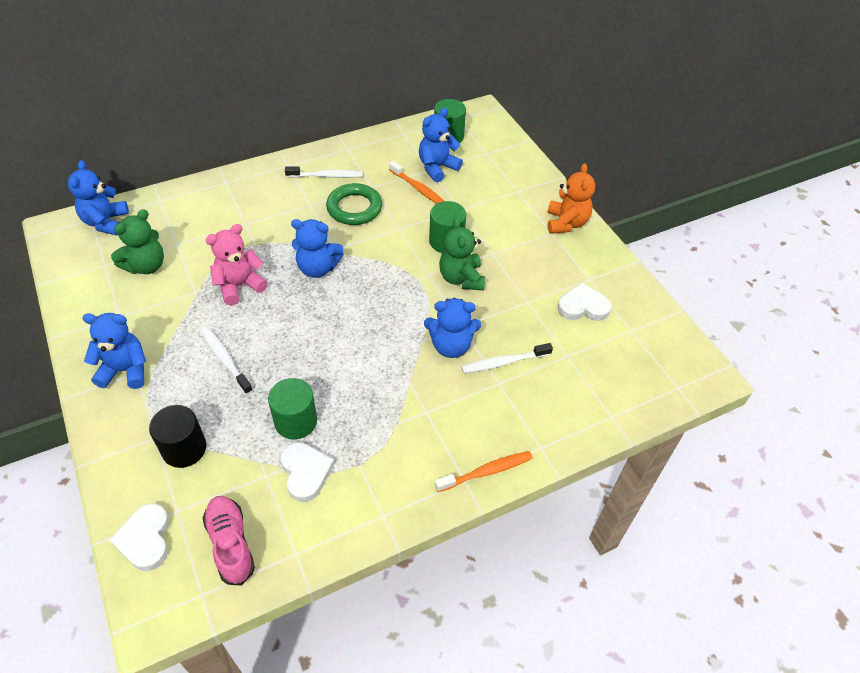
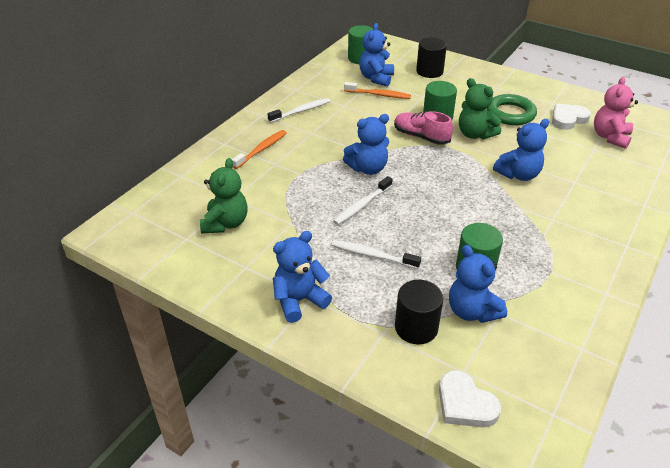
camera: 30 degrees left, 10 degrees down
blue teddy bear [68,160,129,235] -> blue teddy bear moved to [449,245,507,323]
pink shoe [203,496,255,585] -> pink shoe moved to [394,111,453,145]
pink teddy bear [206,224,268,305] -> pink teddy bear moved to [594,77,638,149]
white heart [280,442,335,502] -> none
green ring [326,183,382,225] -> green ring moved to [487,94,537,125]
orange toothbrush [435,451,533,492] -> orange toothbrush moved to [232,130,287,169]
white toothbrush [461,343,553,373] -> white toothbrush moved to [333,176,392,225]
orange teddy bear [547,163,595,234] -> none
none -> black cylinder [416,38,447,78]

